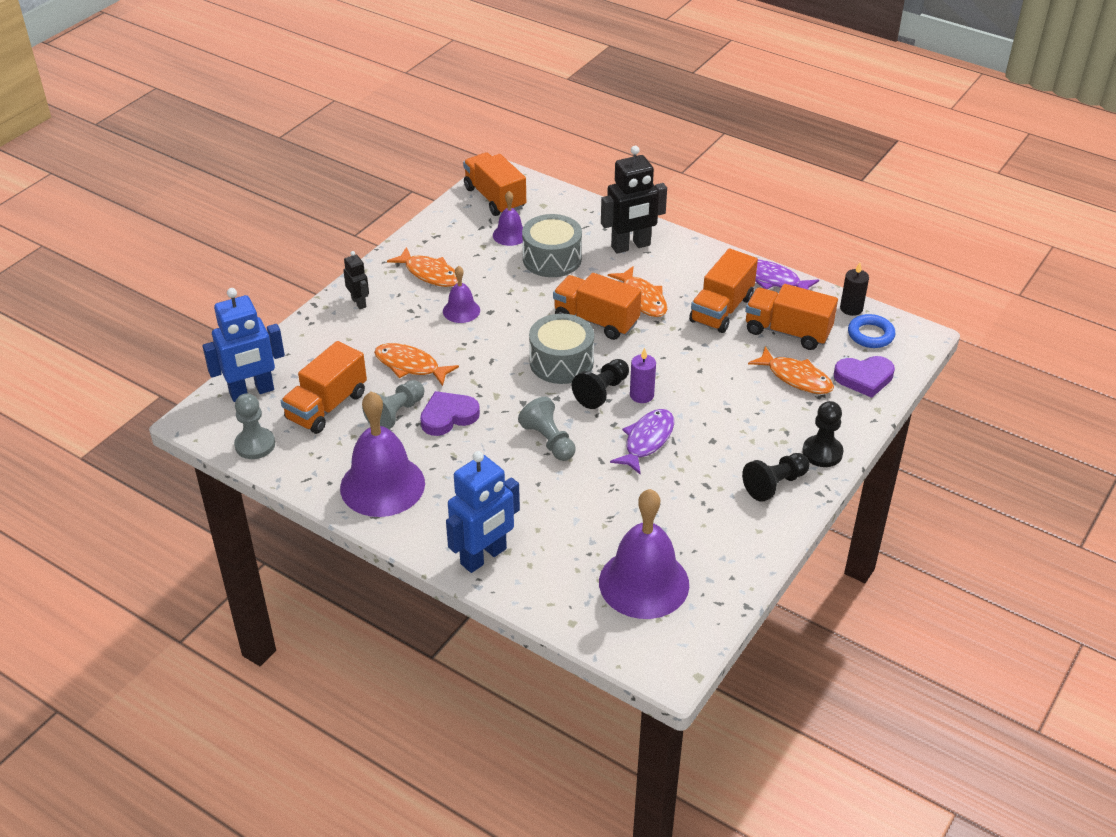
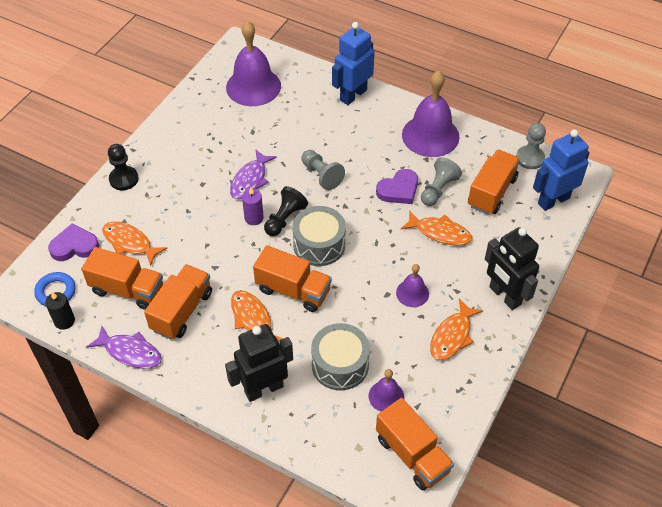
camera: 175 degrees right, 10 degrees up
black robot [343,251,369,309] -> black robot [485,227,539,310], size x1.91
orange fish [387,247,458,287] -> orange fish turned 90 degrees counterclockwise [430,299,483,360]
black pawn [742,453,810,502] -> none

